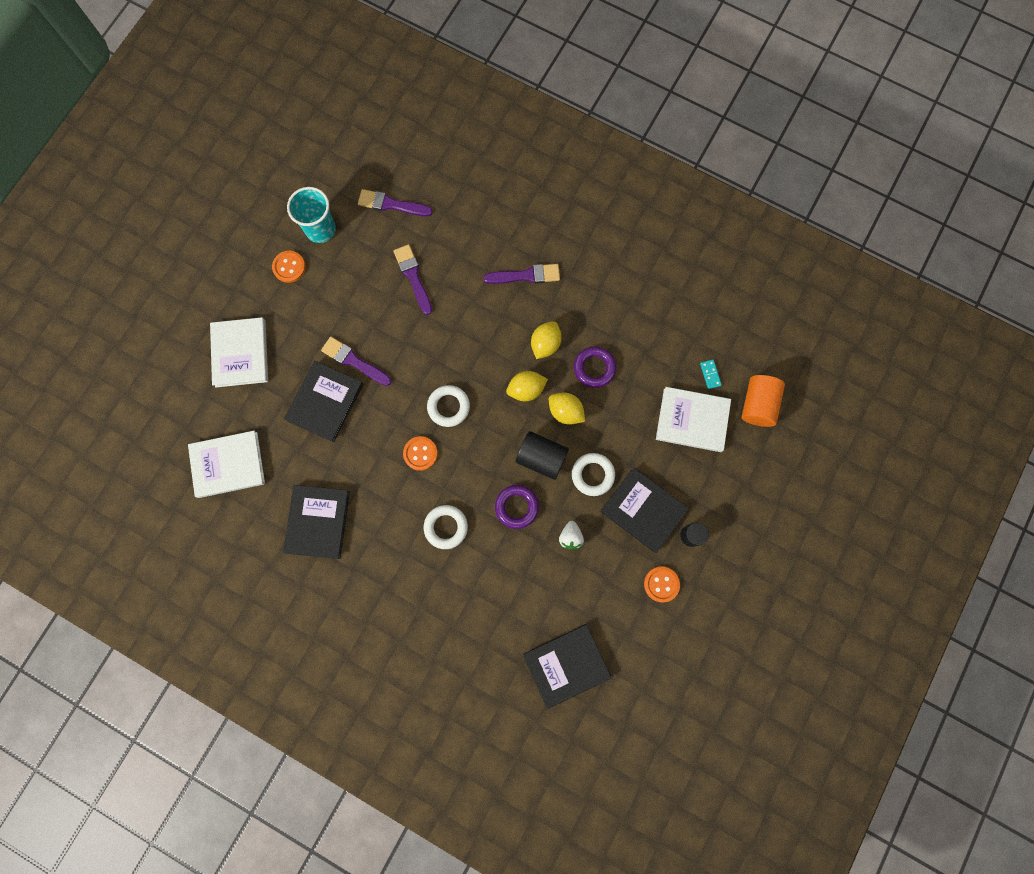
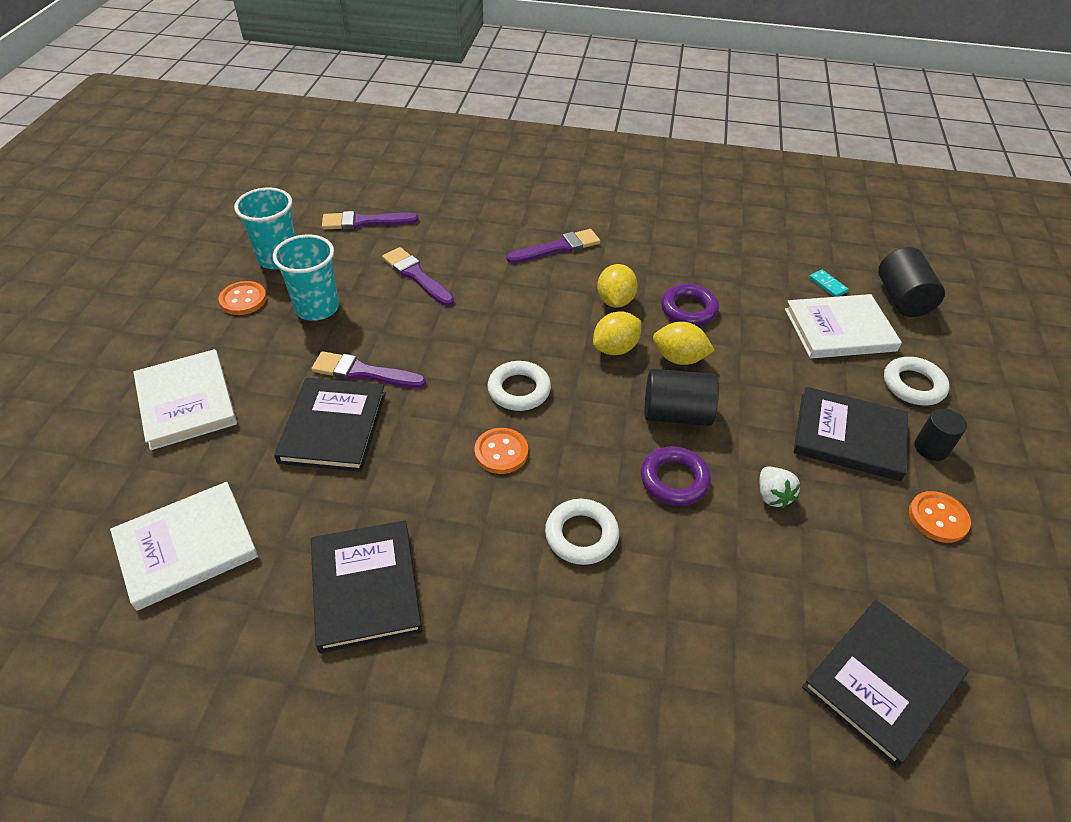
camera: 20 degrees left, 30 degrees down
white ring [572,453,615,496] -> white ring moved to [884,357,950,405]
orange cylinder [741,375,785,427] -> black cylinder [878,247,945,317]
none -> turquoise cup [273,235,339,321]

